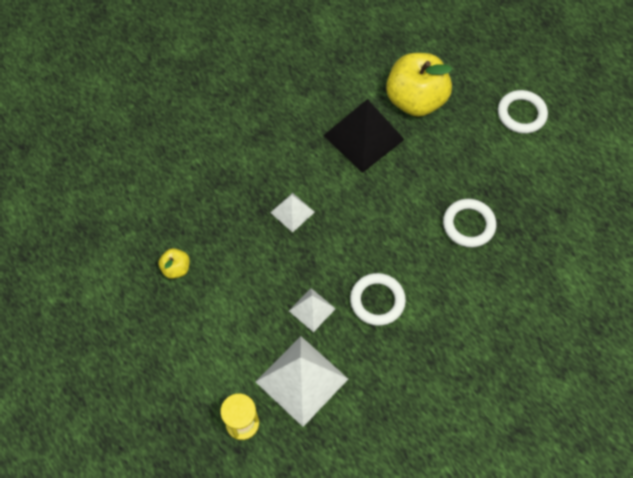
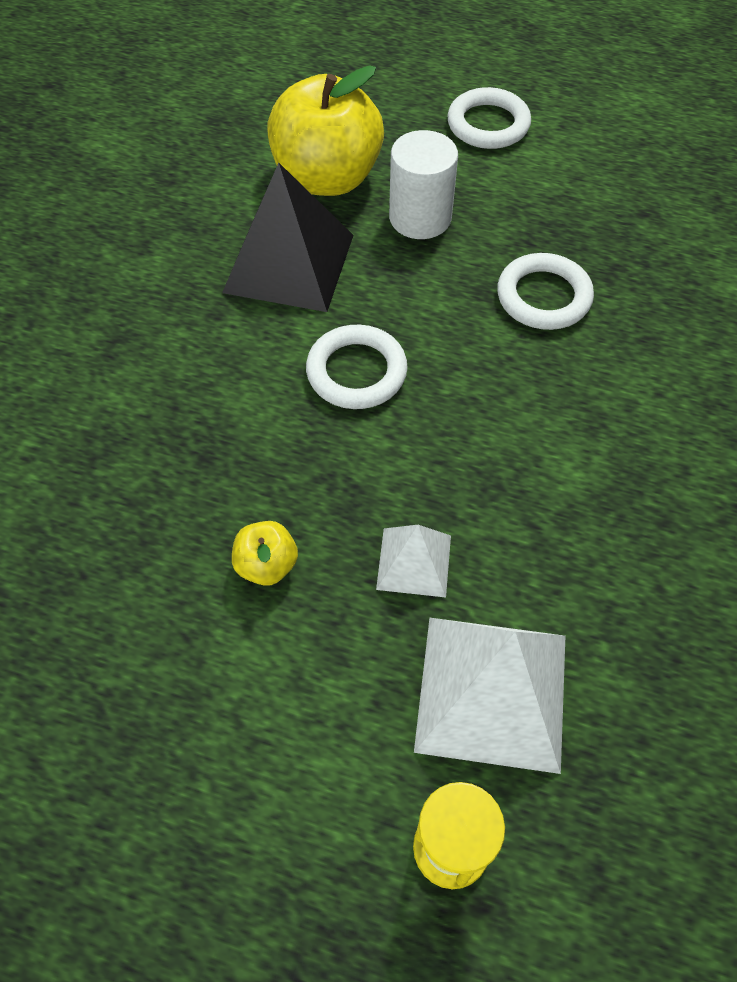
camera: 35 degrees left, 5 degrees down
yellow apple [158,248,190,279] -> yellow apple moved to [232,521,298,586]
white pyramid [270,193,315,232] -> none
white ring [350,273,406,326] -> white ring moved to [306,325,408,409]
none -> white cylinder [389,130,458,239]

